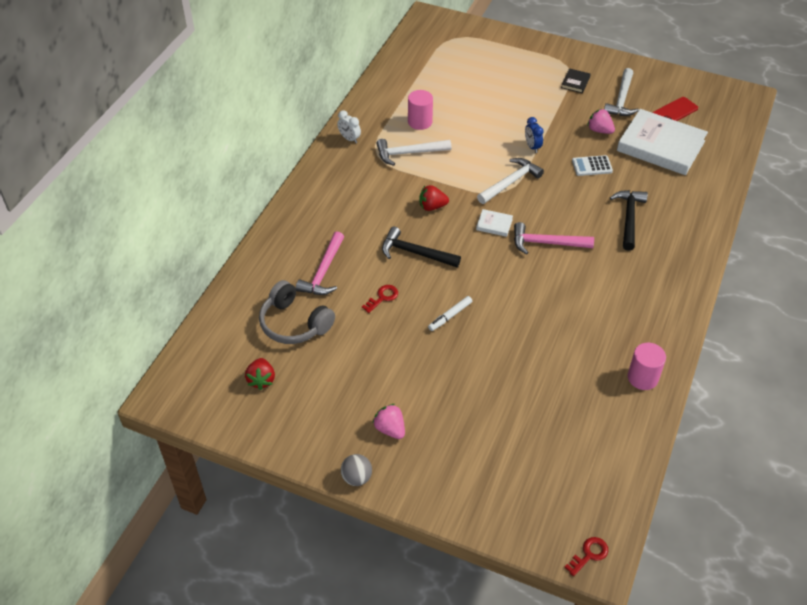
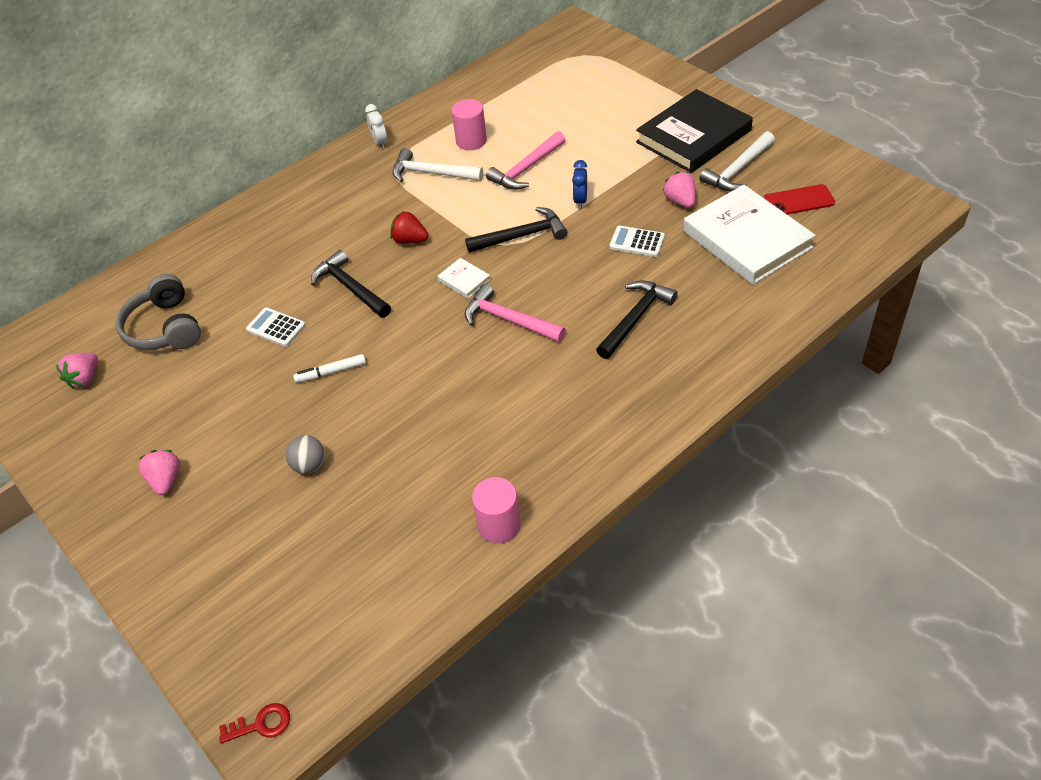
camera: 30 degrees right, 0 degrees up
red strawberry [245,358,275,390] -> pink strawberry [56,353,98,389]
pink hammer [296,232,344,295] -> pink hammer moved to [486,131,566,190]
grey ball [341,454,372,486] -> grey ball moved to [286,435,325,474]
red key [362,285,398,313] -> white calculator [246,307,306,347]
white hammer [477,158,544,204] -> black hammer [465,207,567,253]
black book [561,68,591,93] -> black book [636,89,753,173], size x2.46

